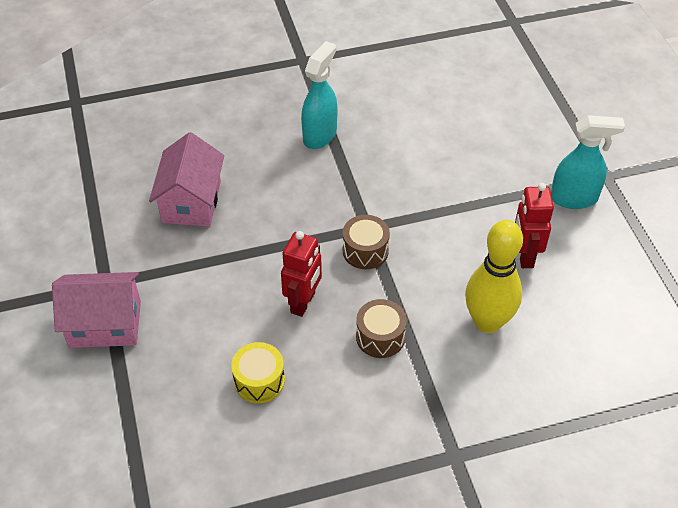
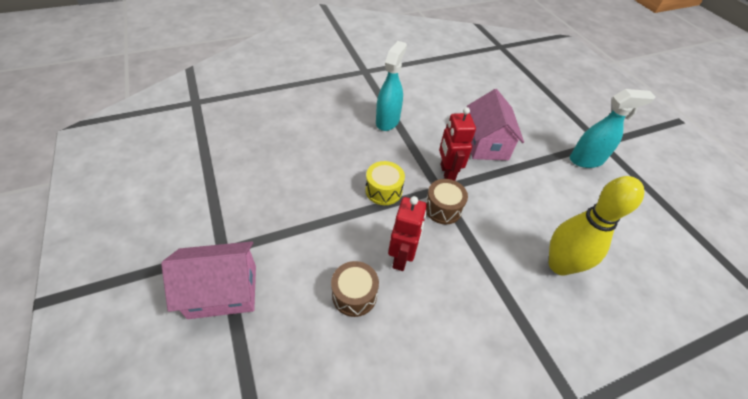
camera: 10 degrees left, 0 degrees up
pink house [149,132,224,227] -> pink house moved to [467,89,524,160]
yellow drum [231,342,285,403] -> yellow drum moved to [365,161,405,205]
brown drum [356,299,407,358] -> brown drum moved to [331,261,379,317]
red robot [515,183,554,268] -> red robot moved to [439,107,476,181]

